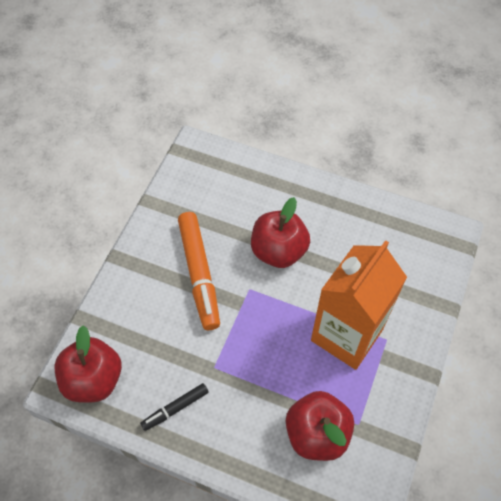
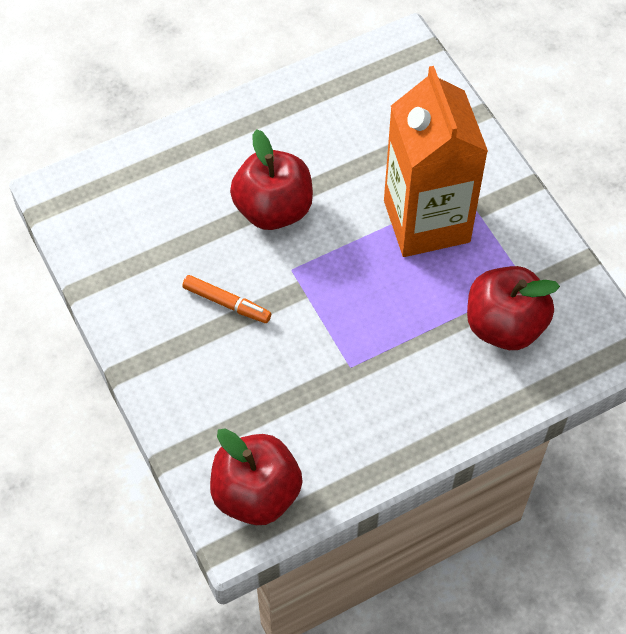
camera: 50 degrees left, 0 degrees up
black marker [140,383,209,431] -> none
orange marker [178,212,220,330] -> orange marker [182,275,271,323], size x0.52

